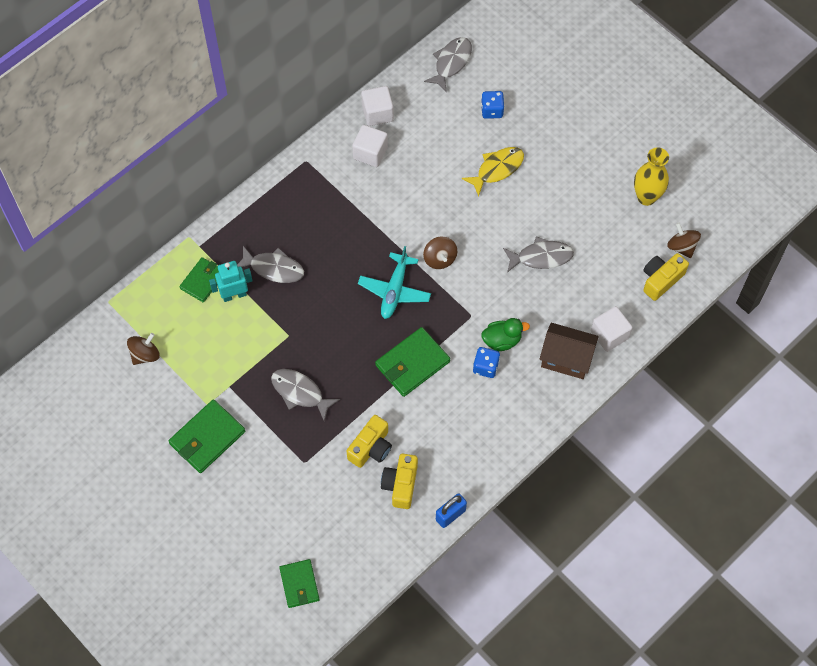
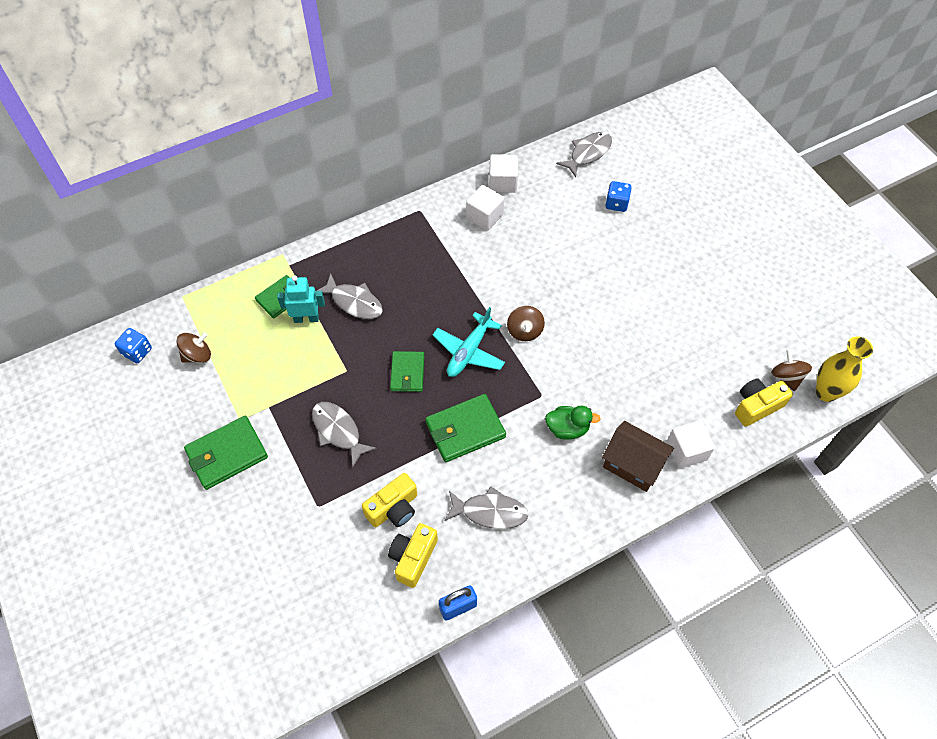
camera: 15 degrees right, 5 degrees down
green wallet [279,559,320,608] -> green wallet moved to [390,351,424,392]
yellow fish [462,147,524,197] -> none
blue dice [473,347,500,378] -> blue dice moved to [115,328,152,363]
grey fish [503,236,574,272] -> grey fish moved to [444,486,529,529]
yellow vase [634,147,669,206] -> yellow vase moved to [816,336,873,402]

